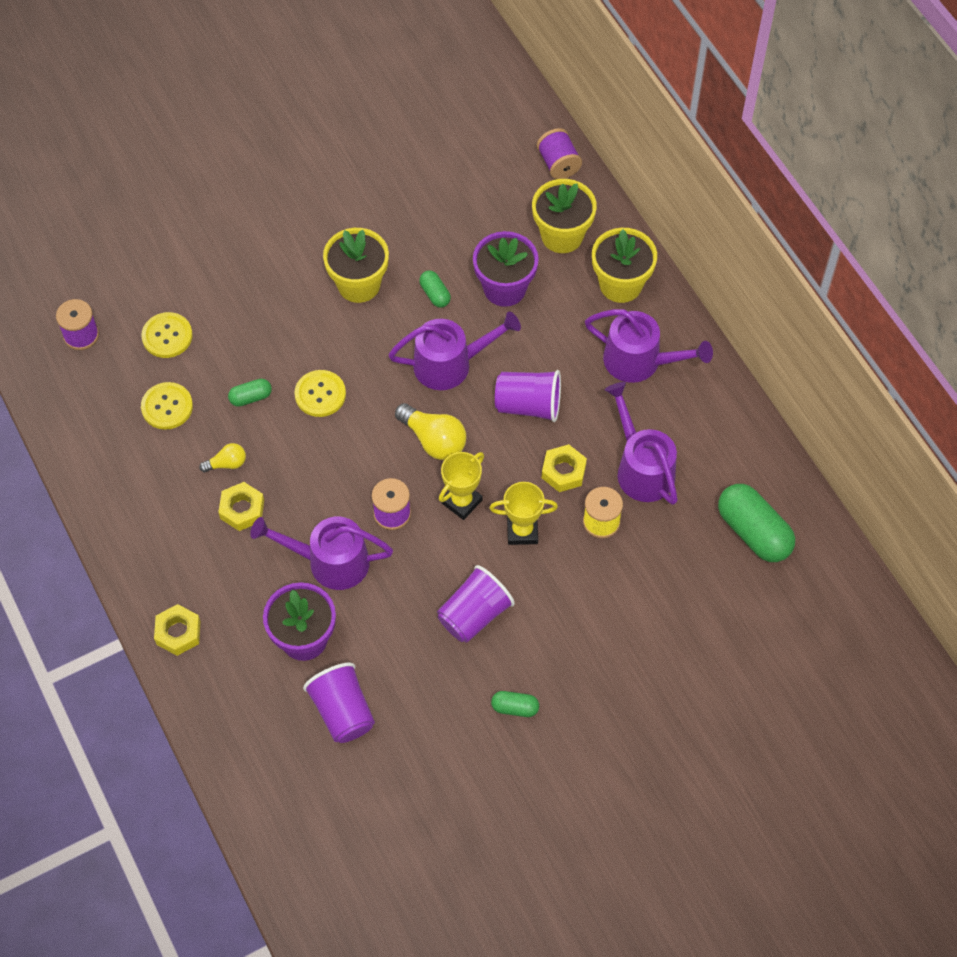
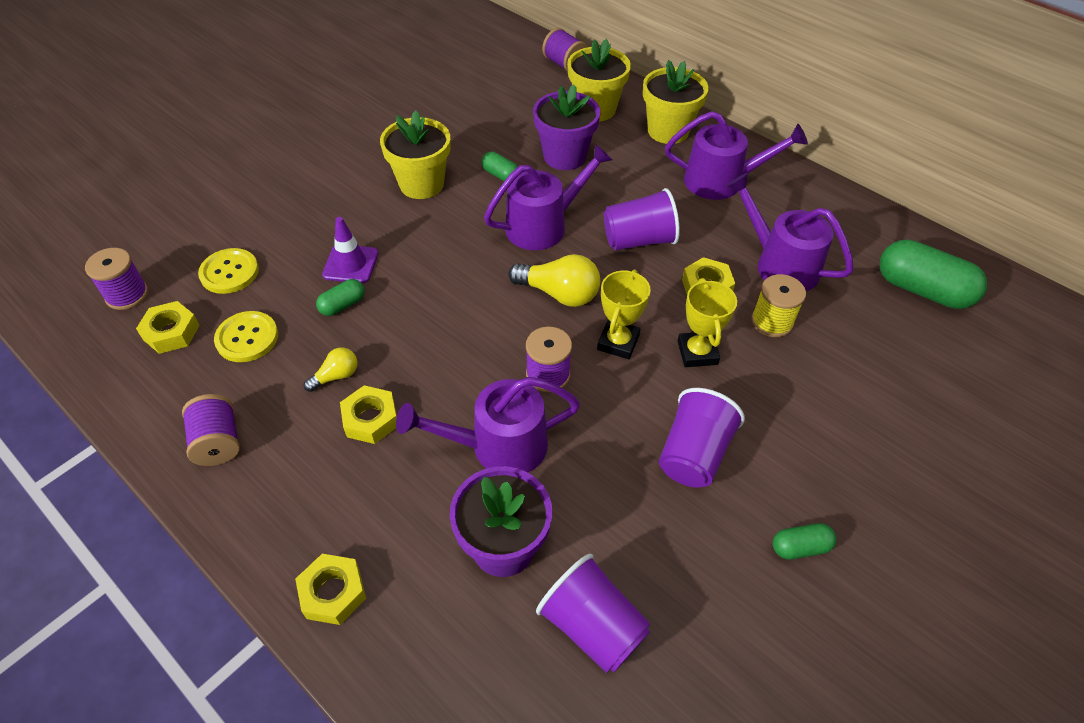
camera: 20 degrees left, 10 degrees down
yellow button [294,370,346,417] -> none
yellow trophy [490,482,558,545] -> yellow trophy turned 75 degrees counterclockwise [678,278,737,367]
none -> yellow nut [136,301,200,354]
none -> purple spool [182,394,240,466]
none -> purple traffic cone [322,217,378,283]

